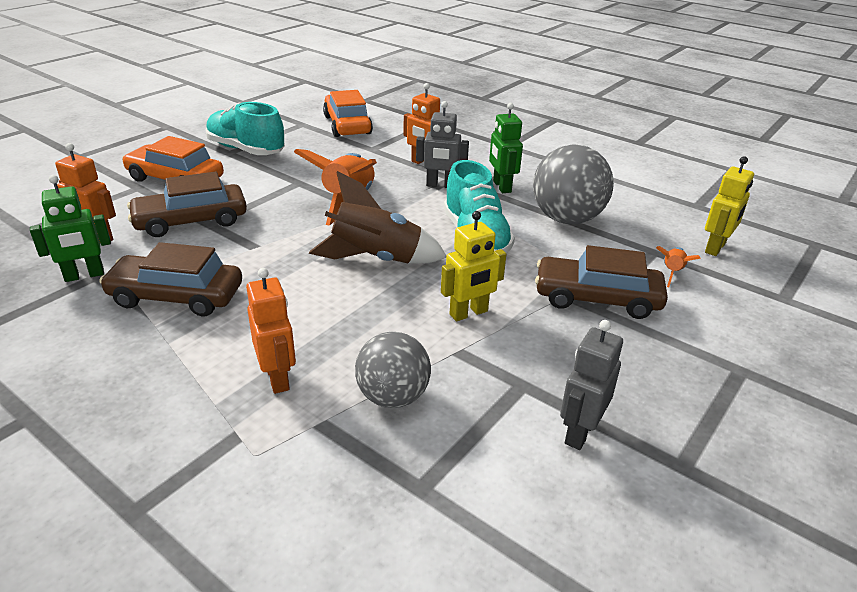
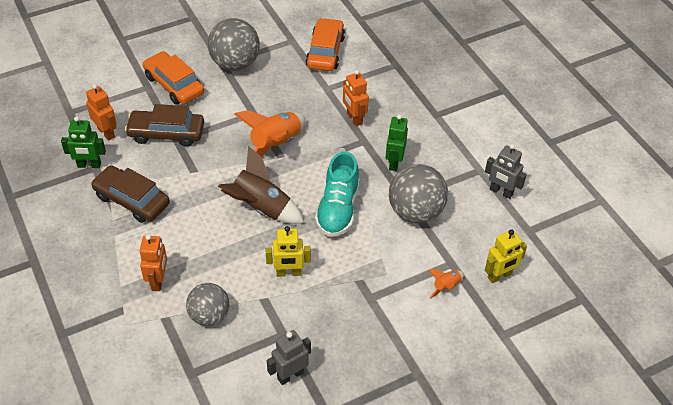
camera: 25 degrees right, 15 degrees up
turquoise shoe [205,102,285,155] -> grey ball [208,18,260,71]
grey robot [416,101,469,188] -> grey robot moved to [485,144,527,199]
brown car [535,245,668,319] -> none

